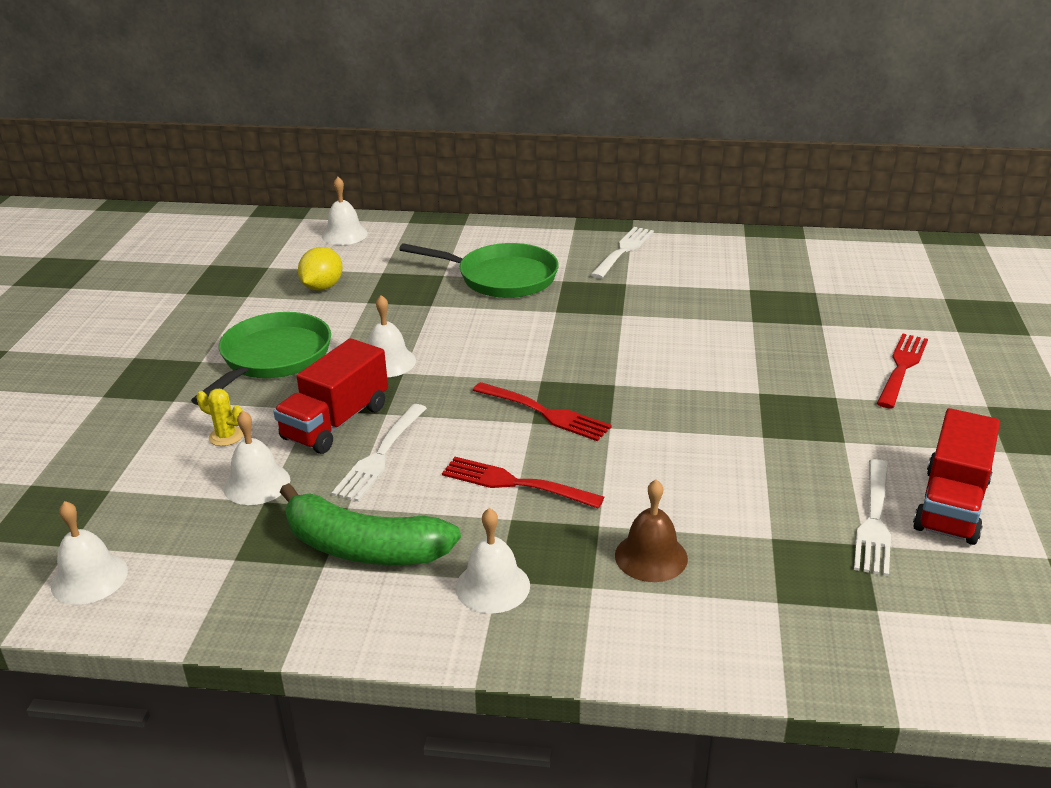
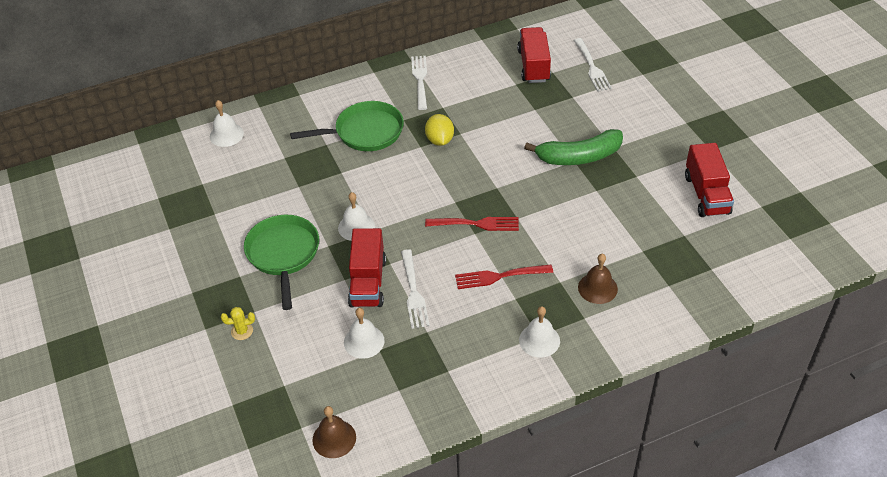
camera: 30 degrees left, 15 degrees up
white bell [51,501,128,605] -> brown bell [312,406,356,458]
yellow cactus [197,389,243,446] -> yellow cactus moved to [221,307,255,340]
green banana [280,483,461,565] -> green banana moved to [524,129,623,165]
yellow lemon [298,247,343,290] -> yellow lemon moved to [425,114,454,146]
white fork [854,459,891,576] -> white fork moved to [574,38,612,92]
red fork [877,334,928,409] -> none
none -> red truck [517,27,551,83]

